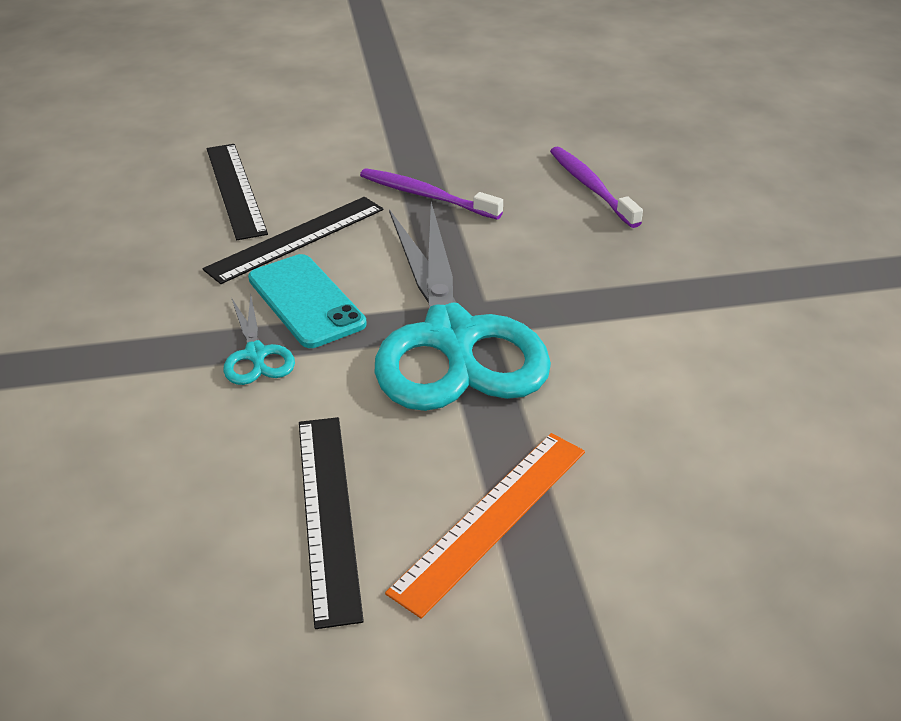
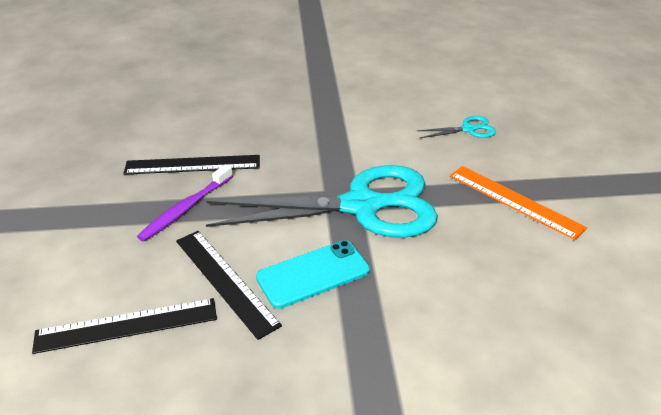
camera: 85 degrees left, 0 degrees up
turquoise scissors [223,294,295,385] -> turquoise scissors moved to [417,116,496,138]
black ruler [299,417,364,629] -> black ruler moved to [123,155,260,175]
purple toothbrush [550,146,643,228] -> none

